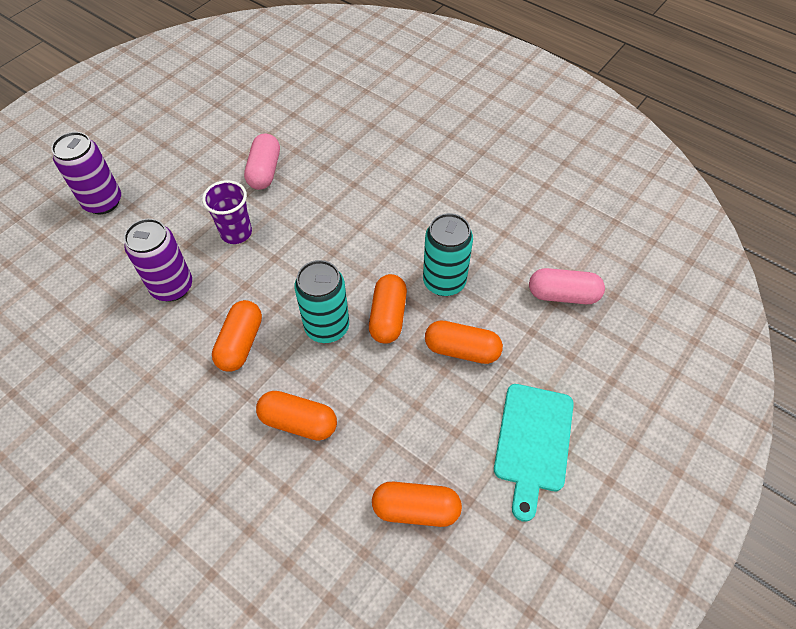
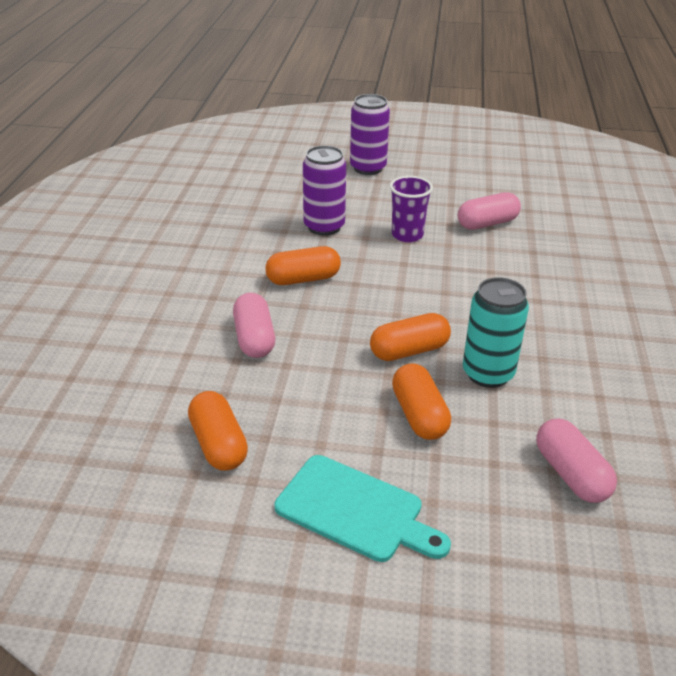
camera: 60 degrees right, 20 degrees down
orange capsule [256,391,337,441] -> pink capsule [233,293,275,358]
turquoise can [294,260,349,343] -> none
turquoise cutting board [494,384,574,522] -> turquoise cutting board turned 135 degrees counterclockwise [275,455,451,562]

